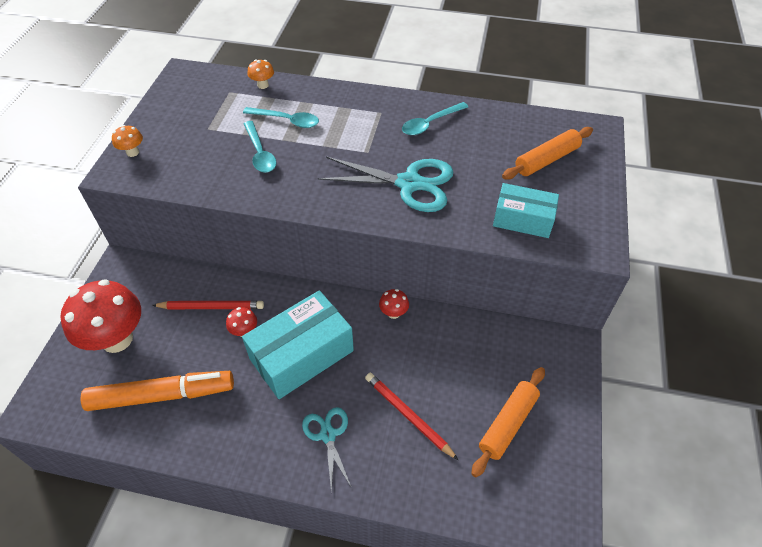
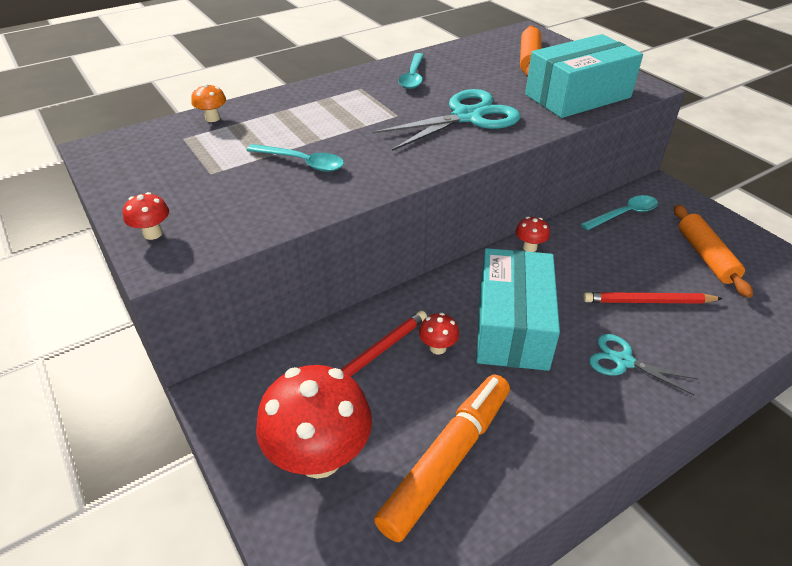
camera: 45 degrees left, 10 degrees down
orange mushroom [112,125,143,157] -> red mushroom [123,192,169,240]
turquoise spoon [243,107,319,128] -> turquoise spoon moved to [581,195,658,230]
turquoise box [493,183,559,238] -> turquoise box [525,34,643,118], size x1.63

